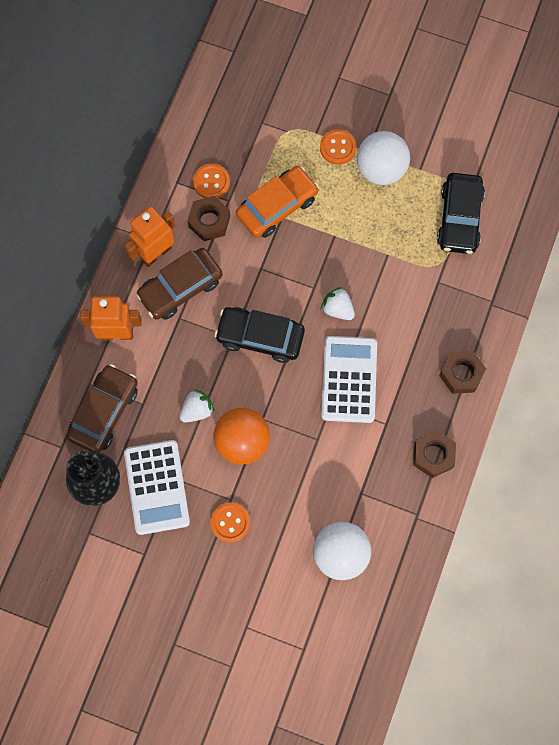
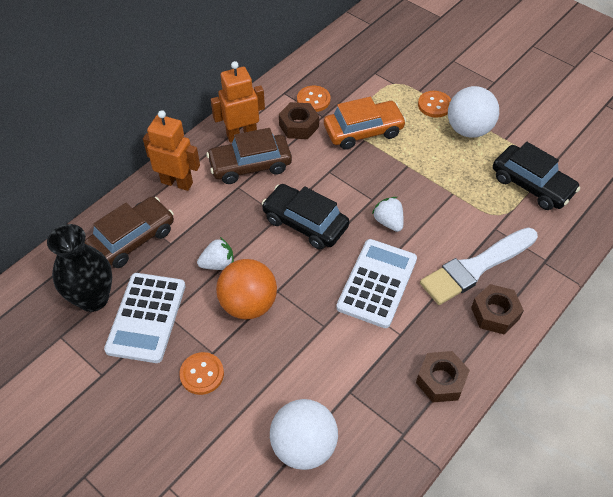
camera: 20 degrees right, 20 degrees down
black car [437,173,485,254] -> black car turned 75 degrees counterclockwise [493,142,580,210]
none -> white brush [420,228,538,305]

